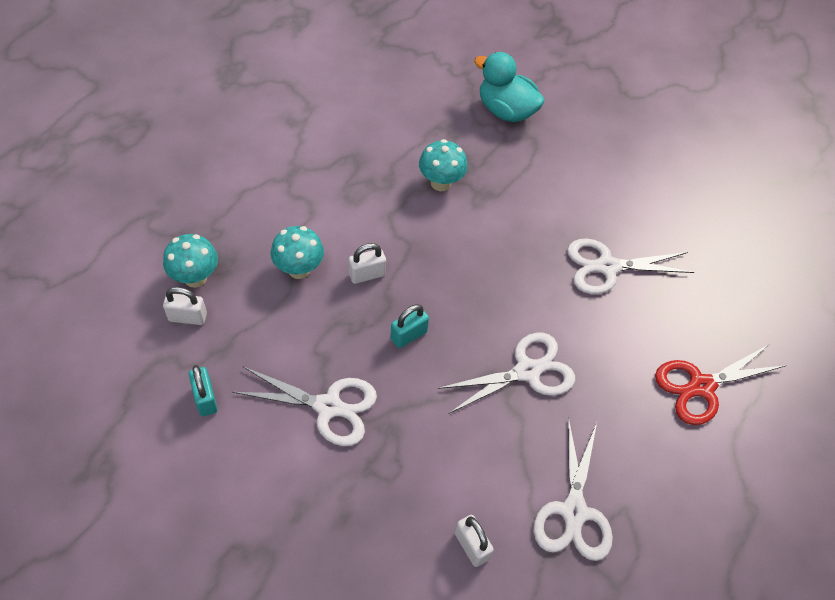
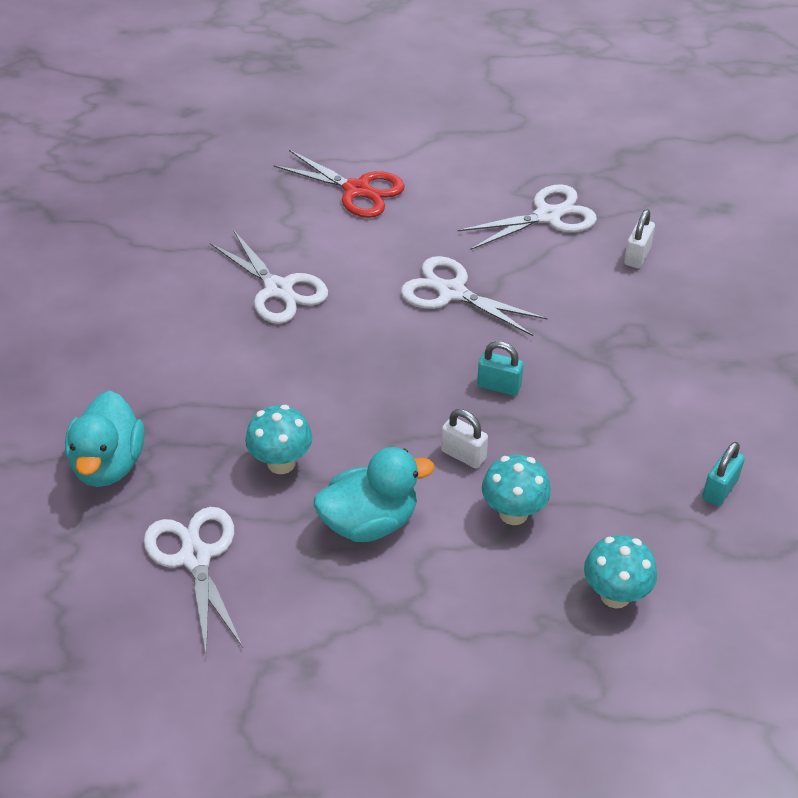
camera: 120 degrees left, 10 degrees down
white padlock [163,287,207,325] -> none
white scissors [232,367,377,446] -> white scissors moved to [144,507,243,656]
none -> turquoise duck [314,447,435,542]

